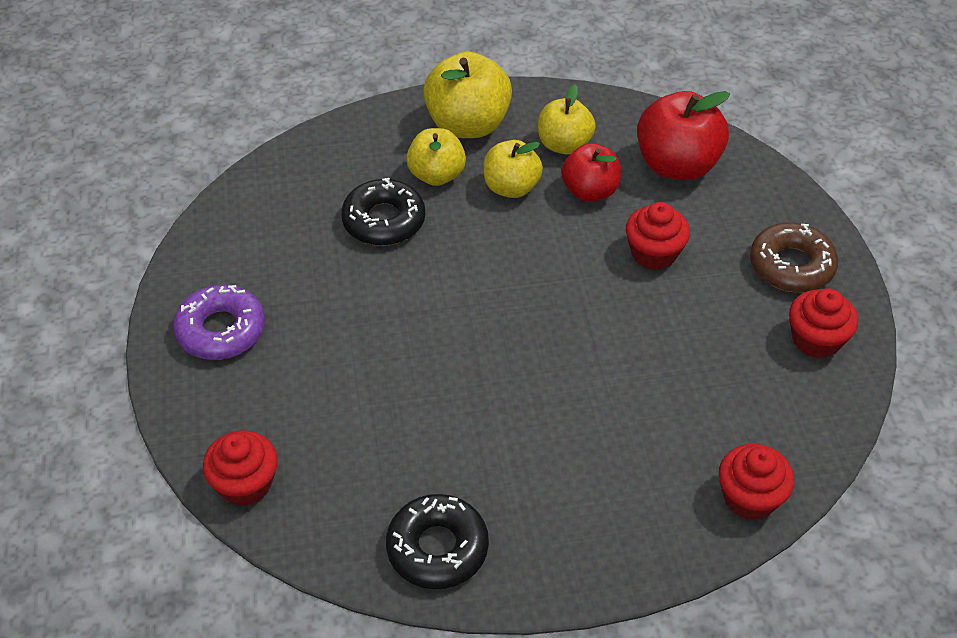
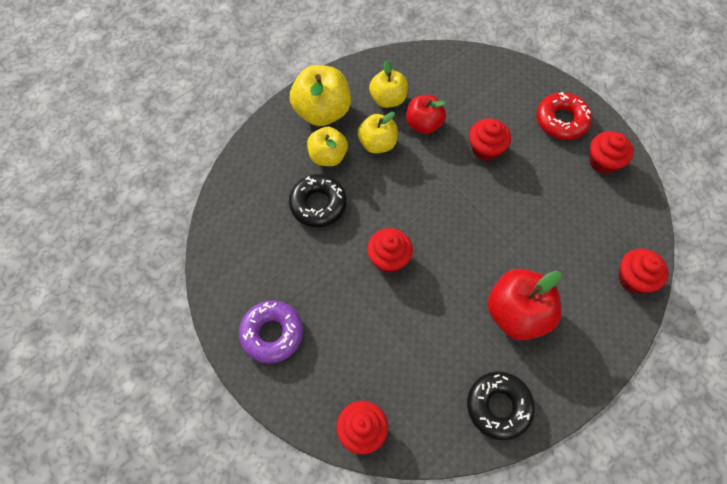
camera: 30 degrees left, 15 degrees up
red apple [637,91,730,180] -> red apple moved to [487,269,561,340]
brown donut [750,222,838,292] -> red donut [537,92,592,140]
none -> red cupcake [367,228,413,273]

